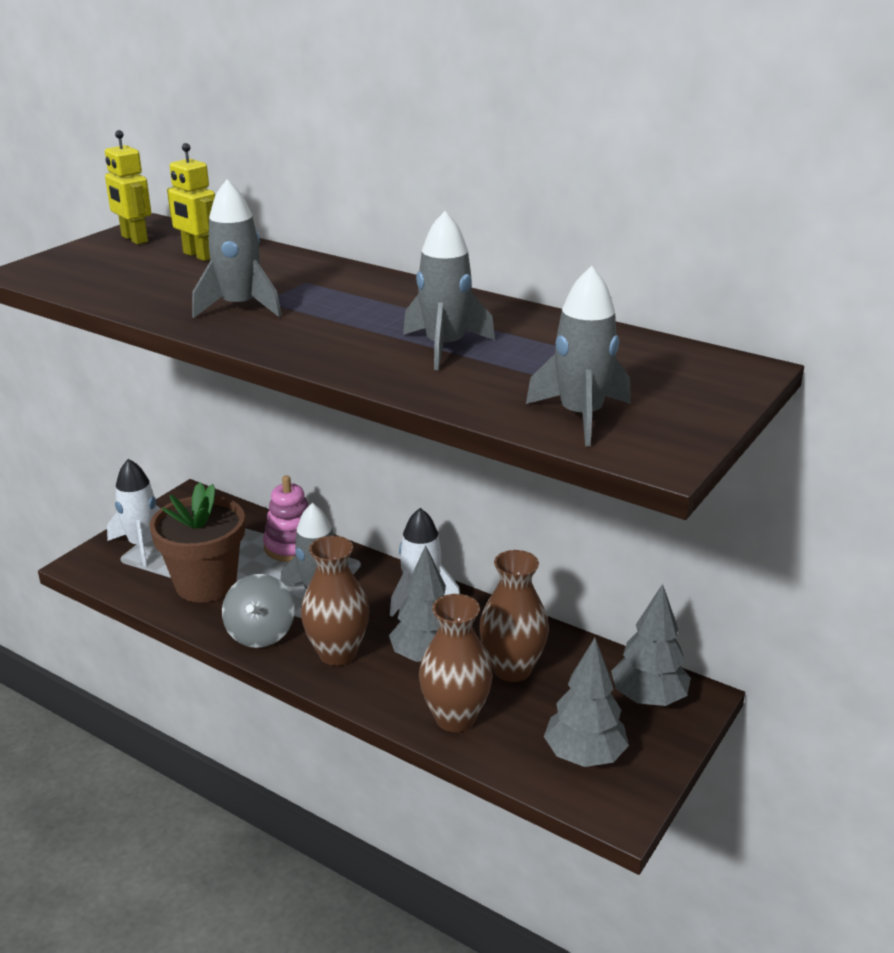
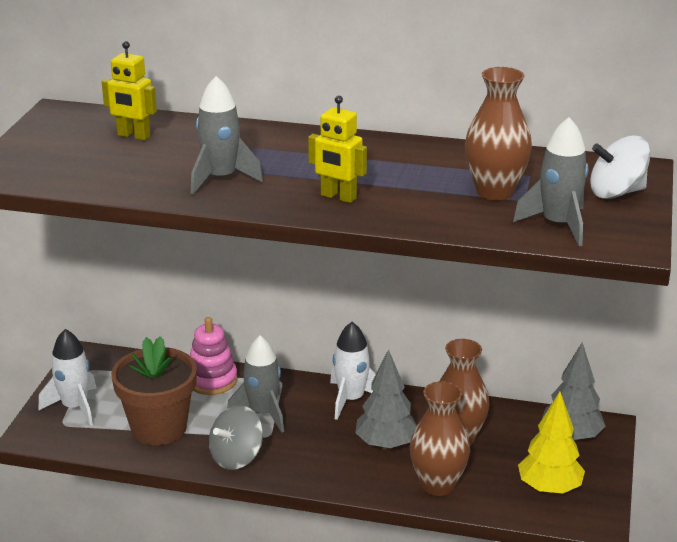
camera: 20 degrees left, 0 degrees up
yellow robot [105,130,151,244] -> yellow robot moved to [308,96,367,203]
grey spinning top [222,574,295,648] -> grey spinning top turned 60 degrees clockwise [209,405,263,470]
brown vase [301,536,370,666] -> brown vase moved to [465,67,532,200]
grey rocket [403,211,495,370] -> none
grey tree [544,638,629,767] -> yellow tree [518,392,585,494]
none -> white spinning top [590,136,651,199]

